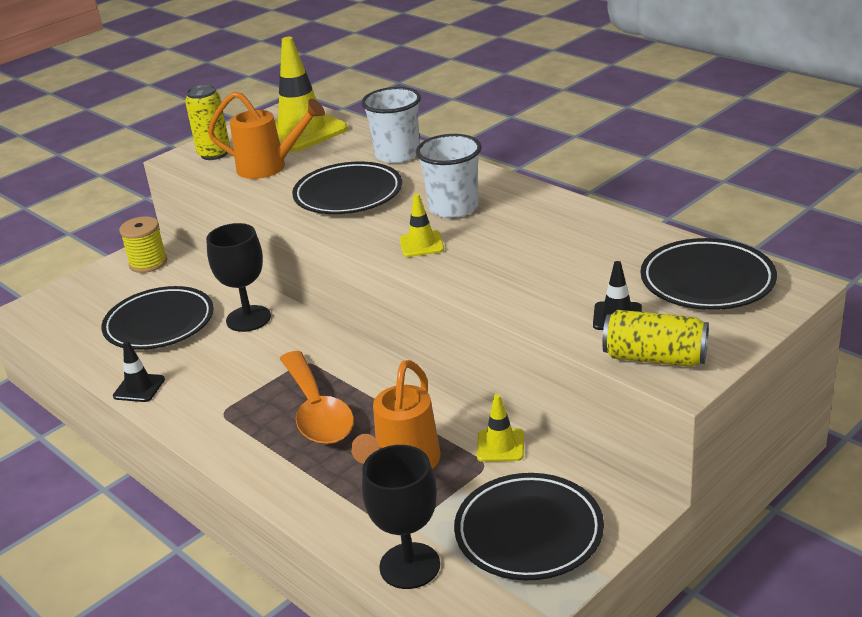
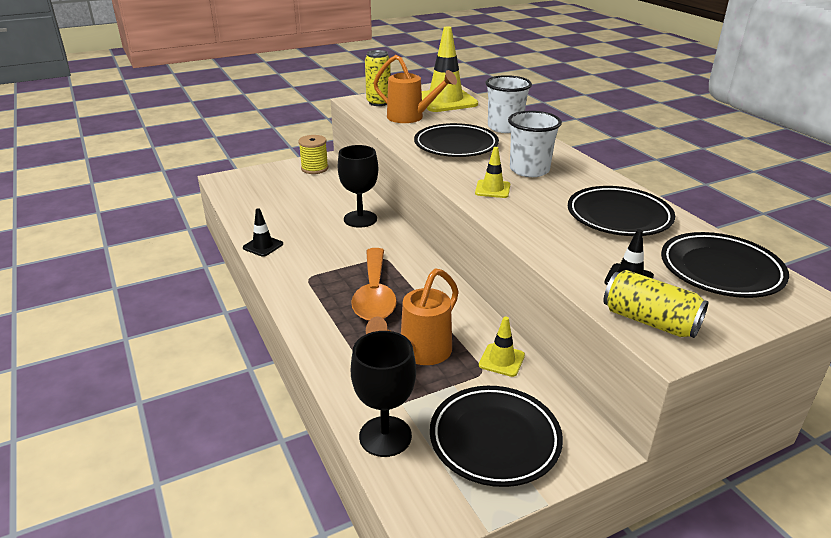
camera: 15 degrees right, 0 degrees up
black plate [101,286,214,350] -> black plate moved to [568,186,675,236]

